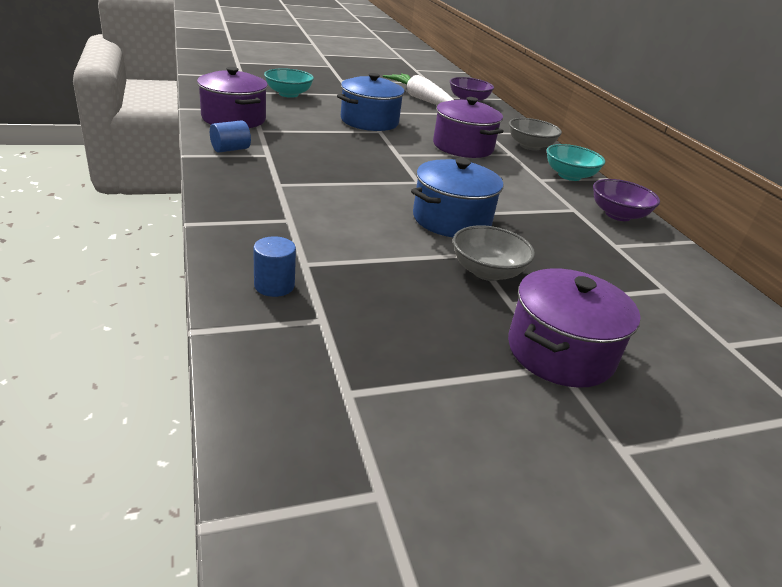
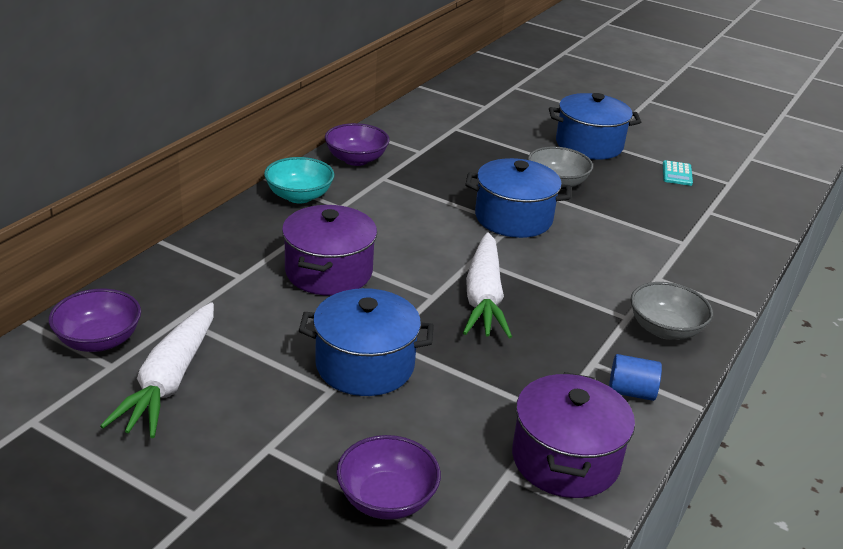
camera: 130 degrees left, 0 degrees up
blue cylinder [253,236,296,297] -> none
turquoise bowl [264,68,314,98] -> purple bowl [336,435,441,520]
purple pot [508,268,640,388] -> blue pot [549,93,641,160]
grey bowl [509,118,562,151] -> grey bowl moved to [631,282,713,340]
none -> white carrot [463,232,512,338]
none -> turquoise calculator [663,160,693,186]

